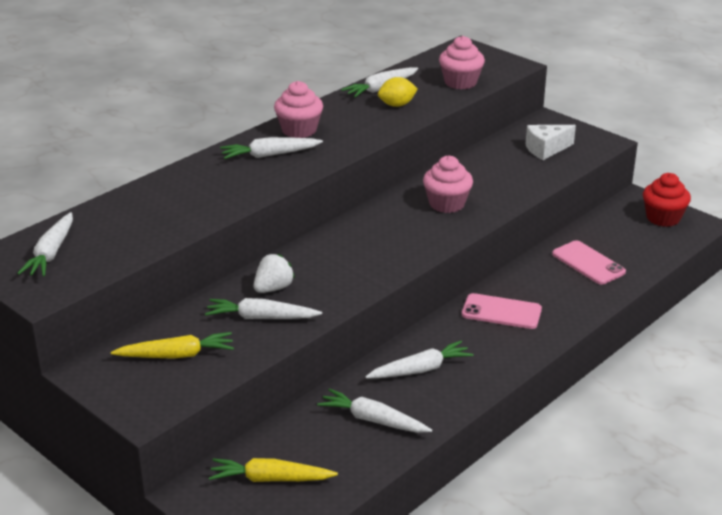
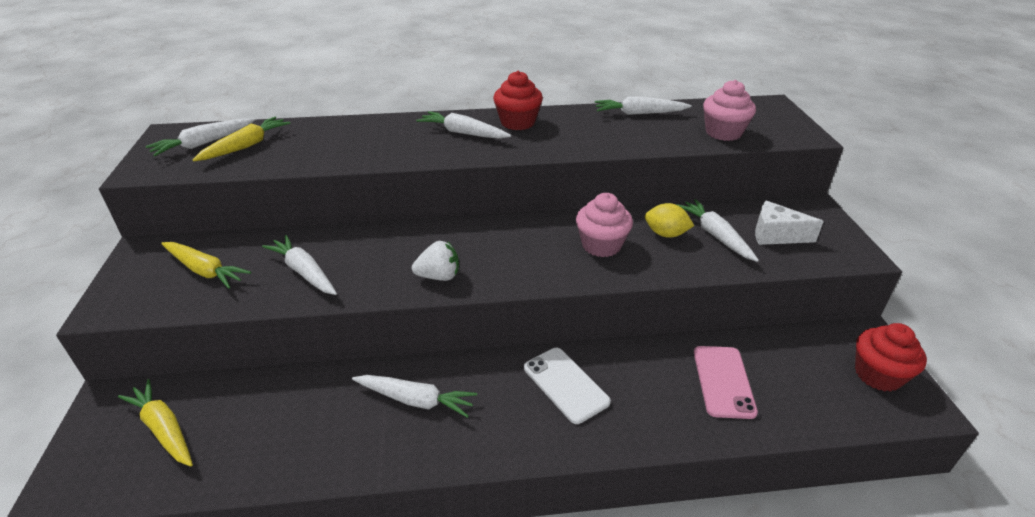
camera: 40 degrees right, 5 degrees up
white strawberry [254,254,295,293] -> white strawberry moved to [412,241,459,281]
pink cupcake [274,81,323,138] -> red cupcake [493,71,543,130]
white carrot [317,389,432,433] -> white carrot moved to [676,199,759,262]
yellow lemon [378,77,418,107] -> yellow lemon moved to [645,203,694,238]
pink phone [462,293,542,329] -> white phone [524,348,611,424]
none -> yellow carrot [193,117,291,161]

